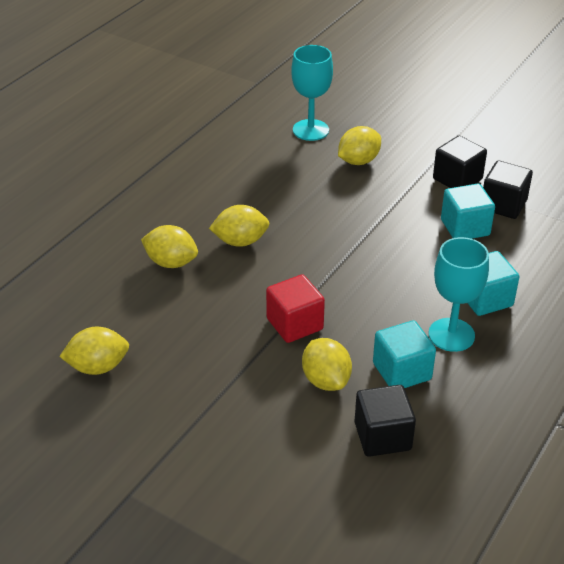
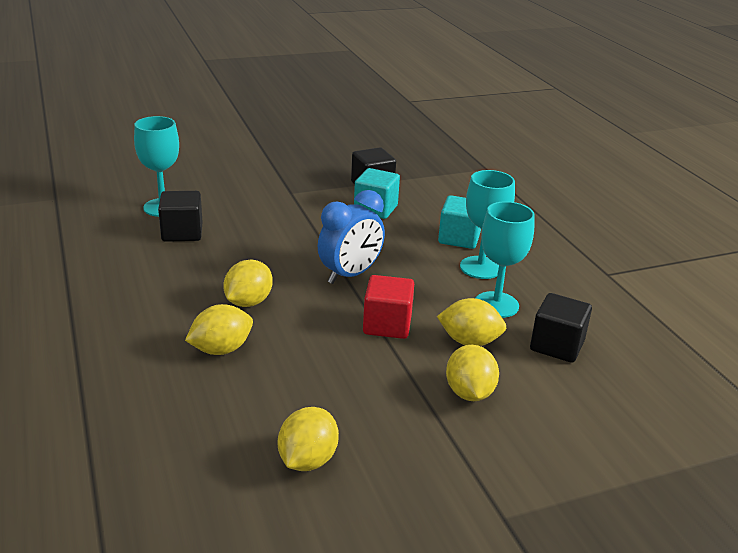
camera: 55 degrees left, 10 degrees down
yellow lemon [338,126,381,165] -> yellow lemon moved to [446,345,499,401]
turquoise cube [373,320,436,388] -> turquoise goblet [476,201,535,318]
black cube [433,136,487,188] -> black cube moved to [158,191,202,242]
none -> blue clock [318,190,385,284]

